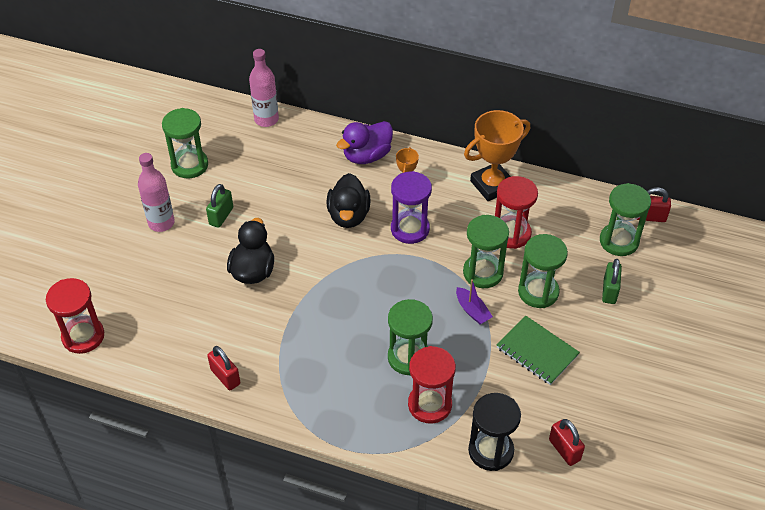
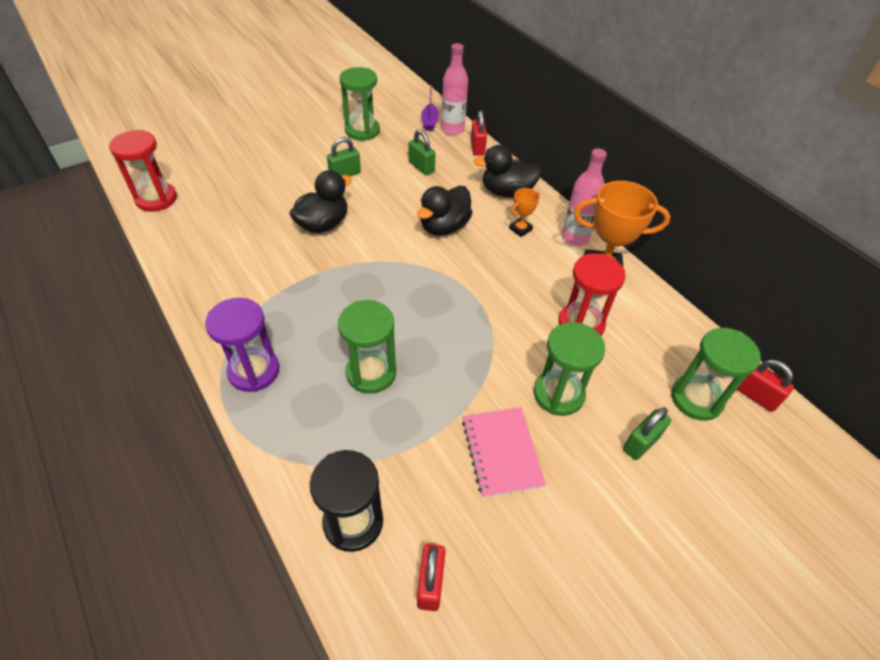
camera: 35 degrees right, 0 degrees up
pink bottle [138,153,175,232] -> pink bottle moved to [561,148,607,246]
red padlock [207,346,240,390] -> red padlock moved to [471,110,487,156]
purple duck [336,121,393,164] -> black duck [474,145,542,197]
purple hourglass [391,171,432,244] -> purple hourglass moved to [205,298,279,392]
red hourglass [408,346,456,424] -> none
purple boat [456,279,493,324] -> purple boat moved to [421,85,439,131]
green hourglass [463,215,509,288] -> none
green notebook [497,315,580,385] -> pink notebook [462,407,546,498]
none -> green padlock [408,129,435,175]

